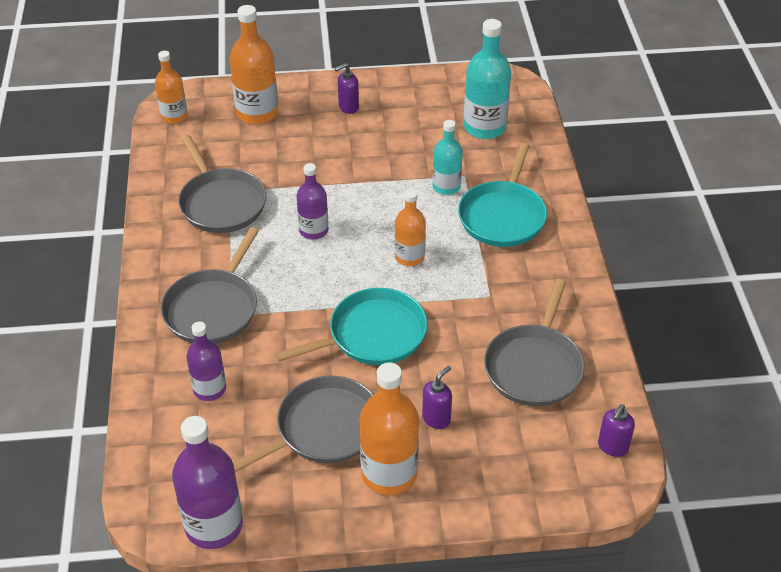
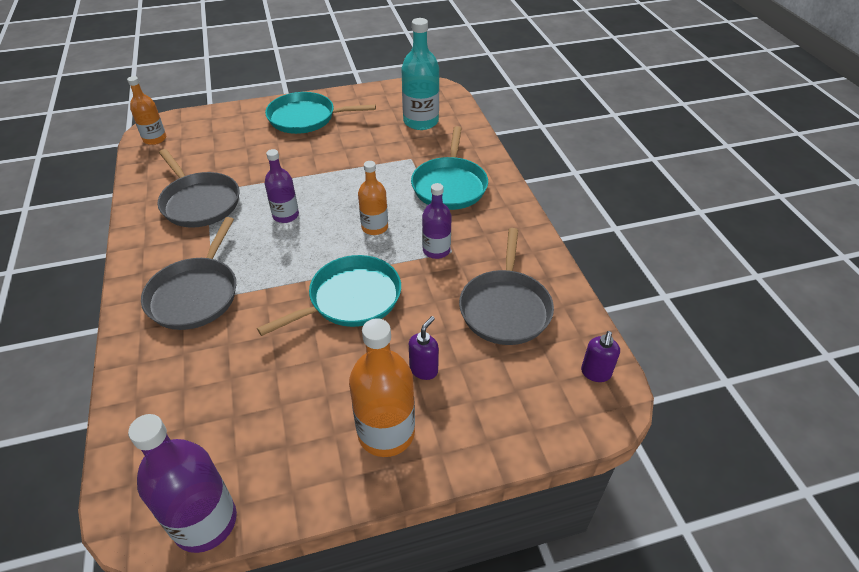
camera: 10 degrees left, 0 degrees up
purple bottle [187,322,226,401] -> purple bottle moved to [422,183,452,259]
orange bottle [229,5,278,125] -> none
grey pan [233,376,373,472] -> none
purple soap dispenser [334,63,359,114] -> turquoise pan [265,92,376,134]
turquoise bottle [433,120,463,195] -> none

